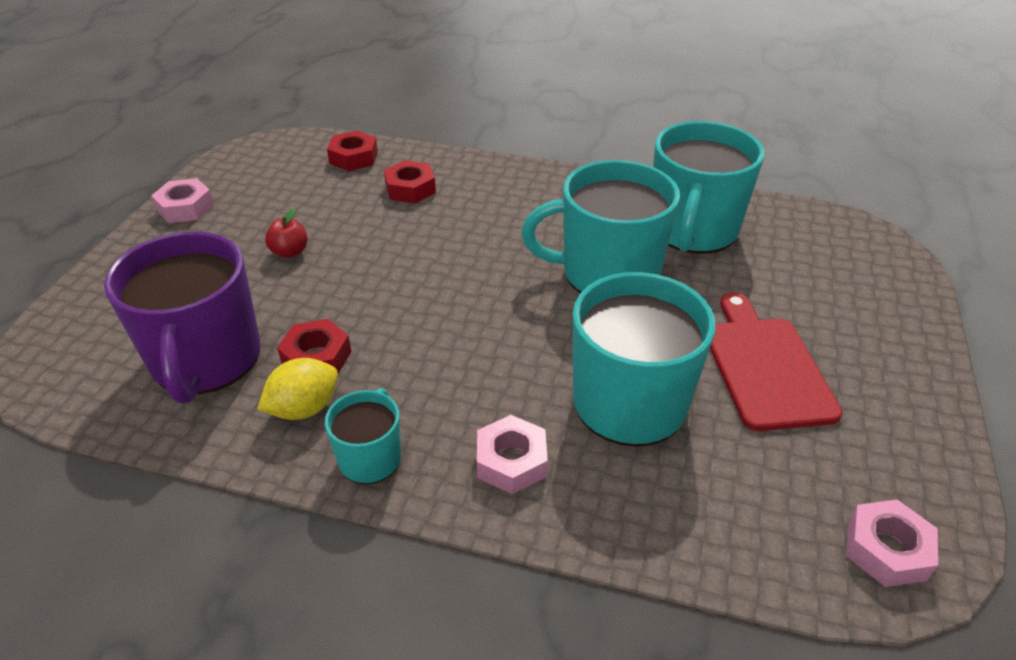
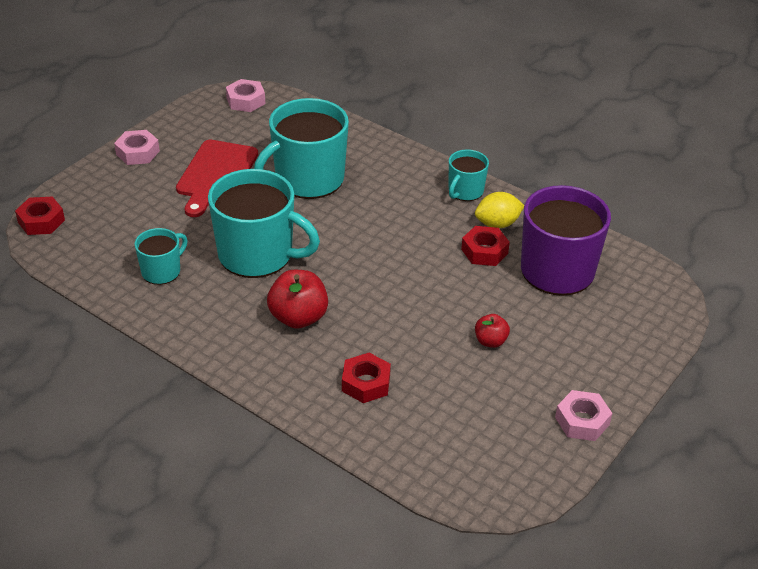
camera: 160 degrees left, 0 degrees up
red nut [327,131,378,171] -> red nut moved to [15,196,65,235]
pink nut [477,415,548,494] -> pink nut moved to [114,130,160,165]
turquoise mug [653,121,764,254] -> turquoise mug [134,228,188,285], size x0.51
none -> red apple [267,270,328,329]

